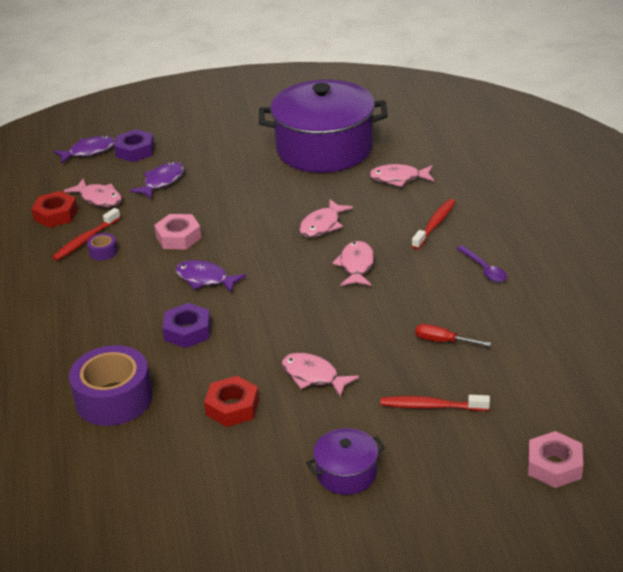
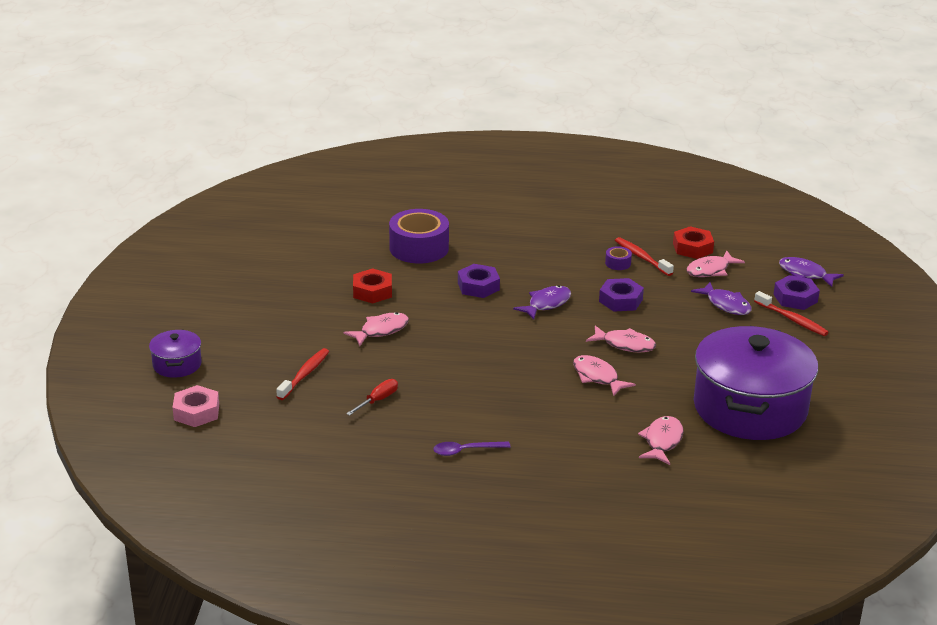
camera: 105 degrees right, 5 degrees down
purple fish [53,136,115,164] -> purple fish turned 135 degrees clockwise [779,257,844,287]
pink nut [154,214,202,249] -> purple nut [599,278,644,312]
purple pot [306,428,385,495] -> purple pot moved to [149,329,202,378]
pink fish [332,241,374,286] -> pink fish moved to [586,326,656,352]
red toothbrush [412,199,455,250] -> red toothbrush moved to [754,291,829,336]

